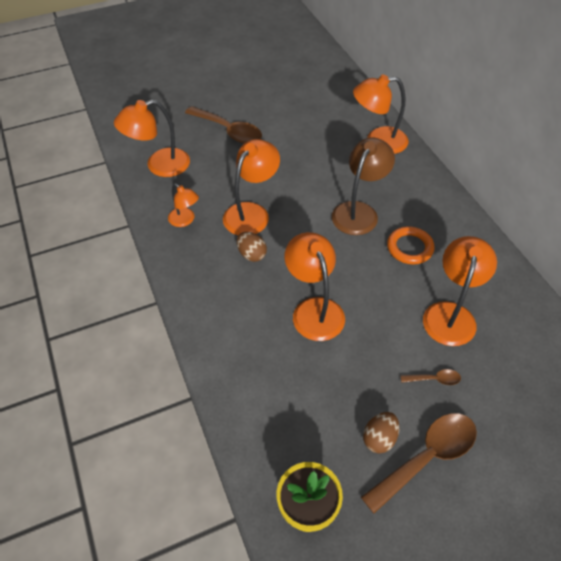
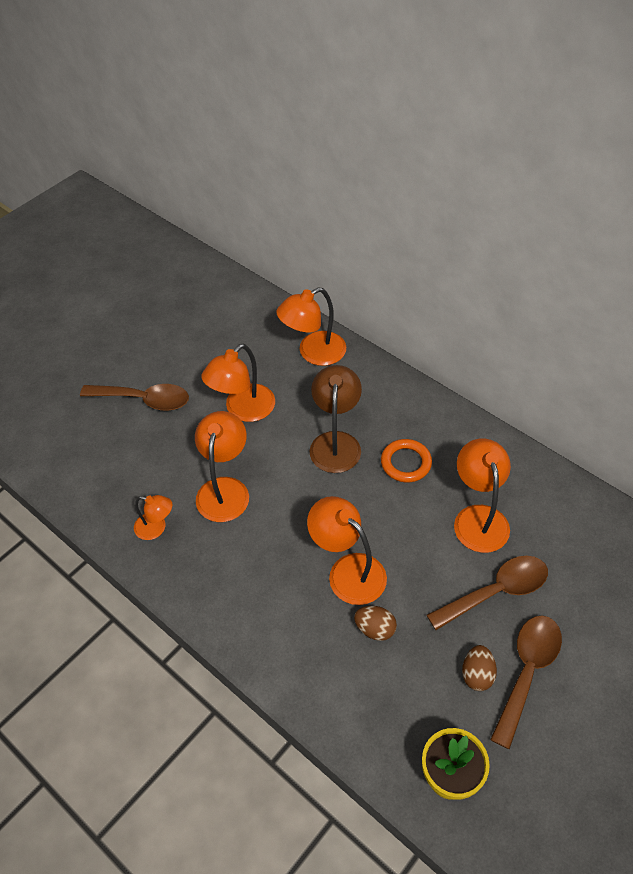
camera: 25 degrees left, 0 degrees up
orange lamp [114,99,190,177] -> orange lamp moved to [201,344,275,422]
brown egg [237,232,267,262] -> brown egg moved to [354,606,397,641]
brown spoon [400,369,461,385] -> brown spoon [427,556,548,630], size x2.17

